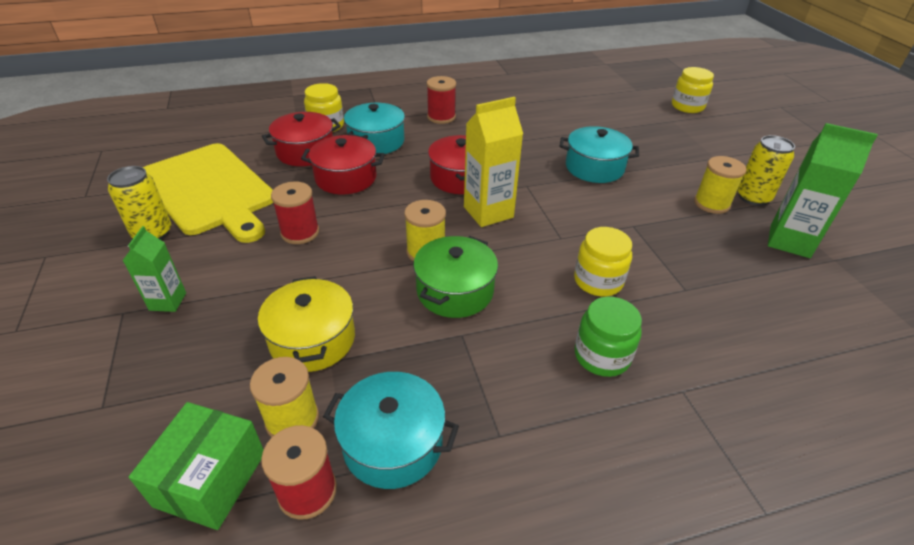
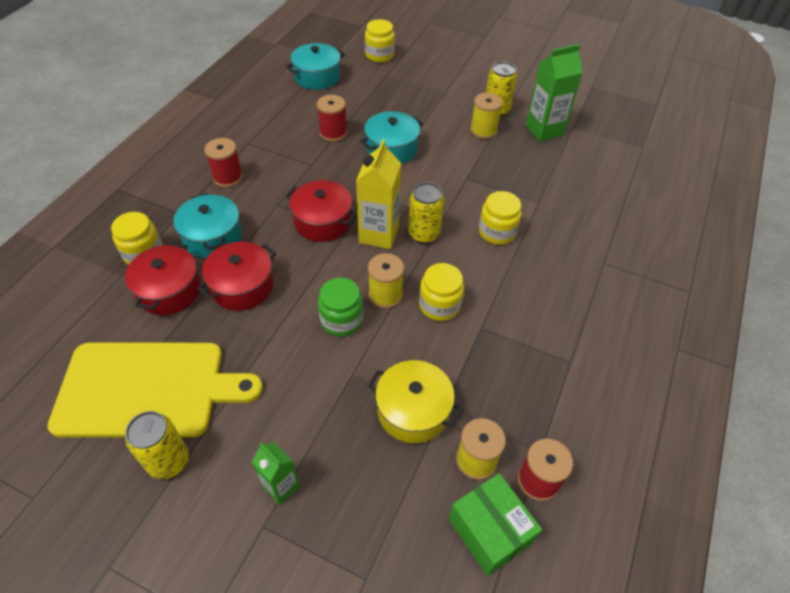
camera: 50 degrees left, 10 degrees up
red spool [271,182,319,244] -> red spool moved to [317,95,347,142]
turquoise pot [323,372,459,489] -> turquoise pot moved to [286,43,345,90]
green pot [413,236,498,318] -> yellow jar [419,263,464,321]
green jar [575,297,642,377] -> green jar moved to [318,278,363,337]
none -> yellow can [408,182,444,244]

